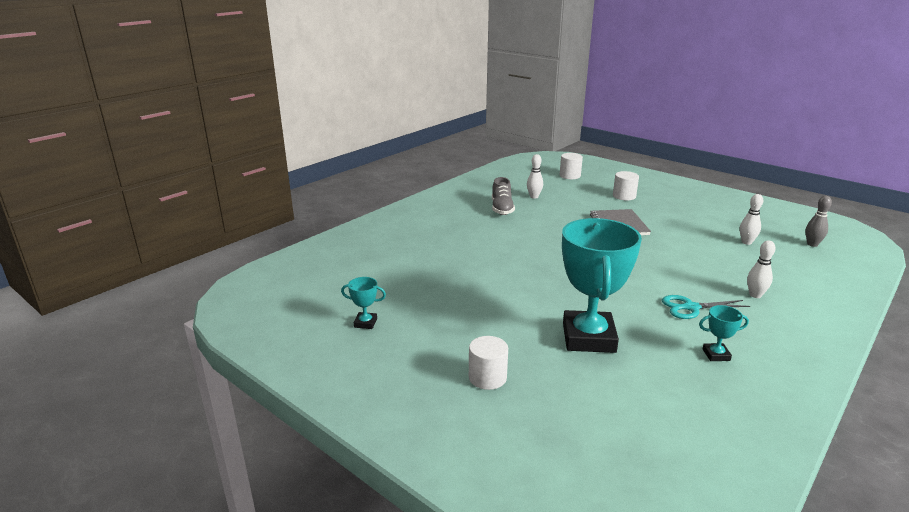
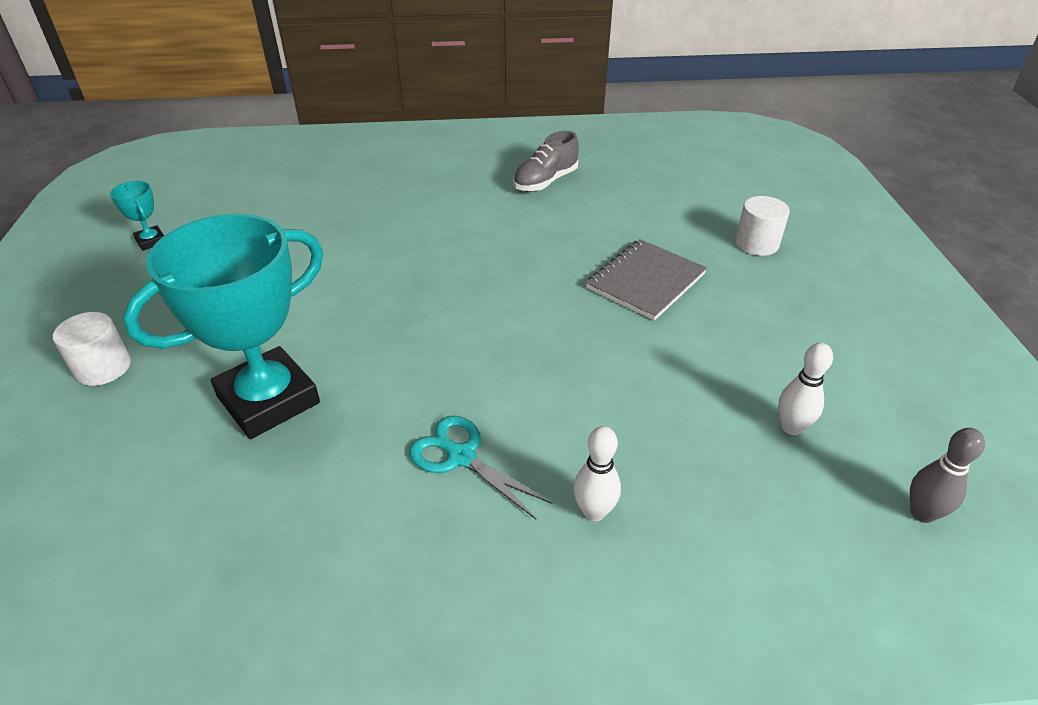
camera: 45 degrees right, 15 degrees up
white bowling pin [527,154,543,199] -> none
white cylinder [560,153,583,179] -> none
turquoise trophy [699,305,749,361] -> none

